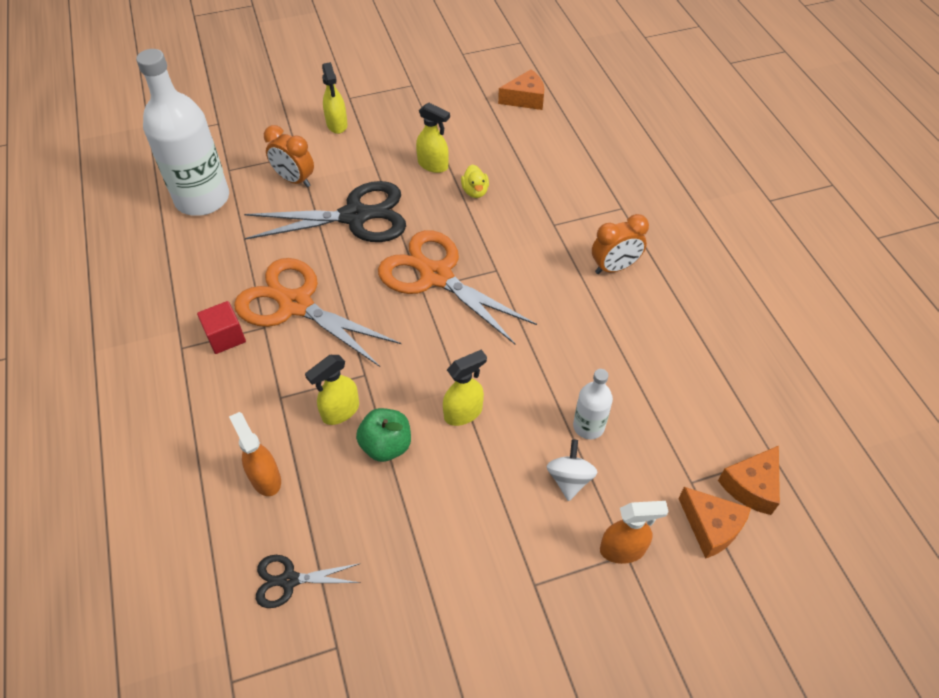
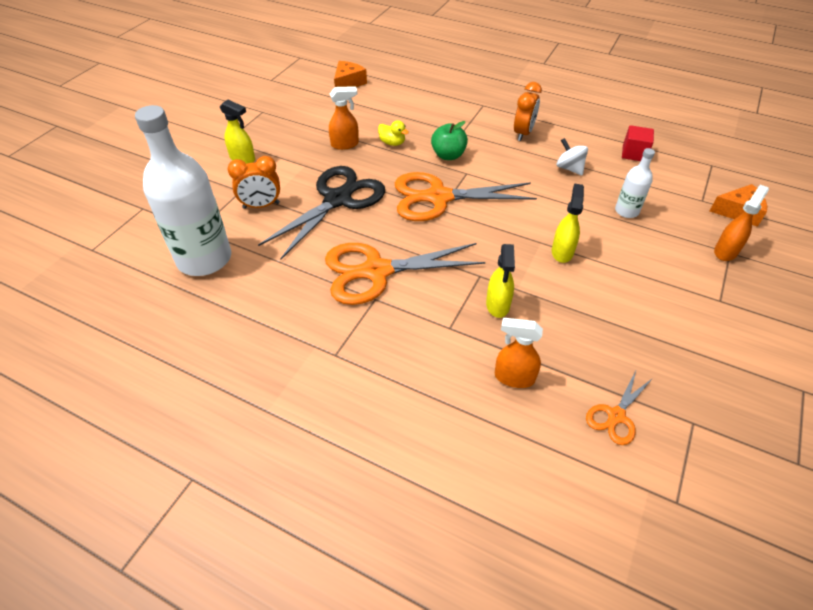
camera: 45 degrees left, 5 degrees down
red cube [197,301,246,354] -> red cube moved to [622,125,654,161]
black scissors [256,555,361,608] -> orange scissors [586,371,653,445]
green apple [356,408,411,462] -> green apple moved to [431,121,468,160]
yellow spray bottle [416,102,450,173] -> orange spray bottle [329,86,359,150]
white spinning top [546,439,597,501] -> white spinning top moved to [557,138,588,175]
orange cheese [718,446,780,515] -> none

